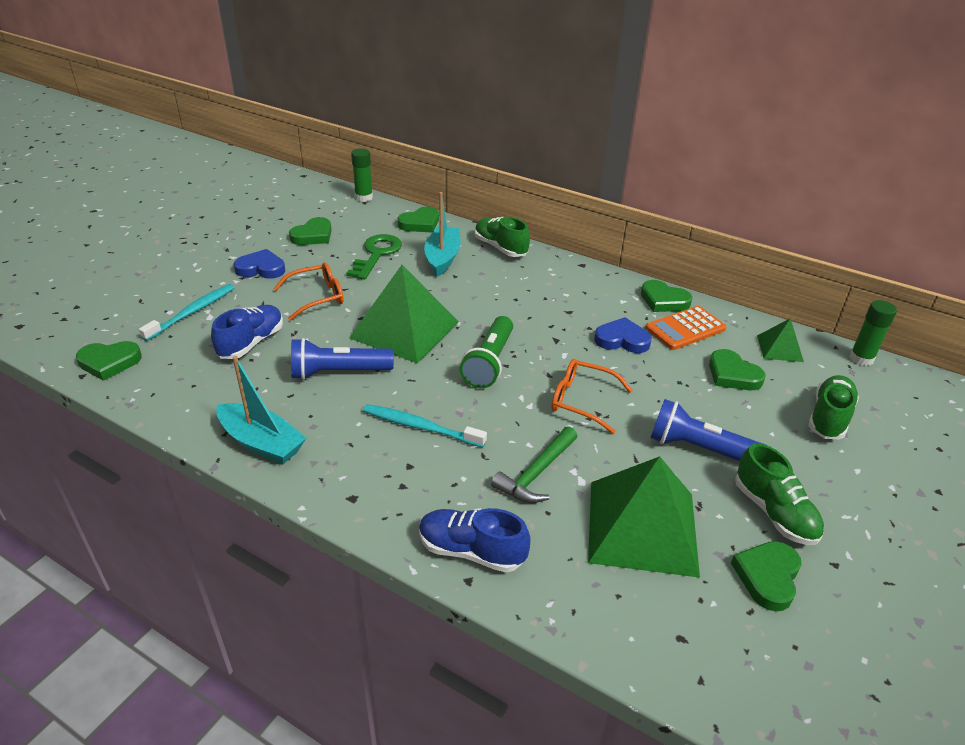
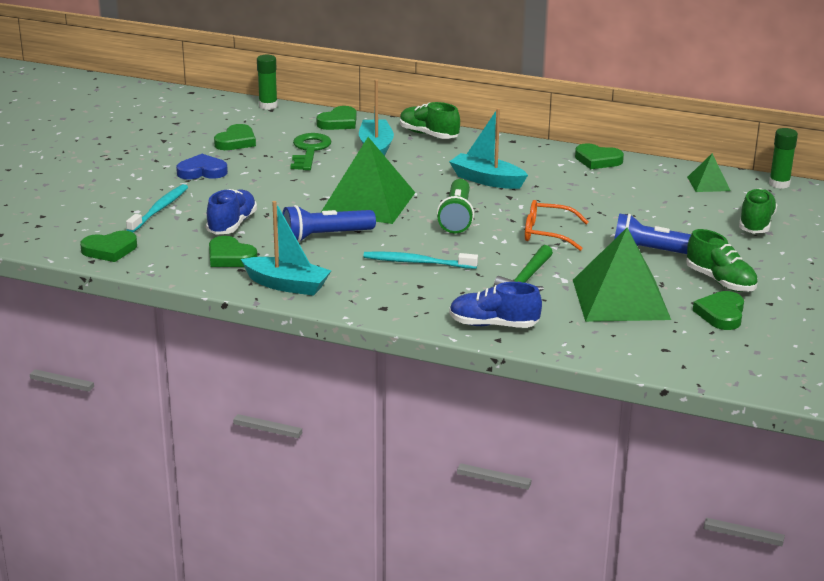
camera: 10 degrees left, 10 degrees down
orange glasses [274,262,344,321] -> none
blue heart [594,317,652,353] -> none
orange calculator [646,306,726,350] -> none
green heart [709,349,766,390] -> green heart moved to [209,236,258,267]
none -> turquoise boat [449,108,528,189]

